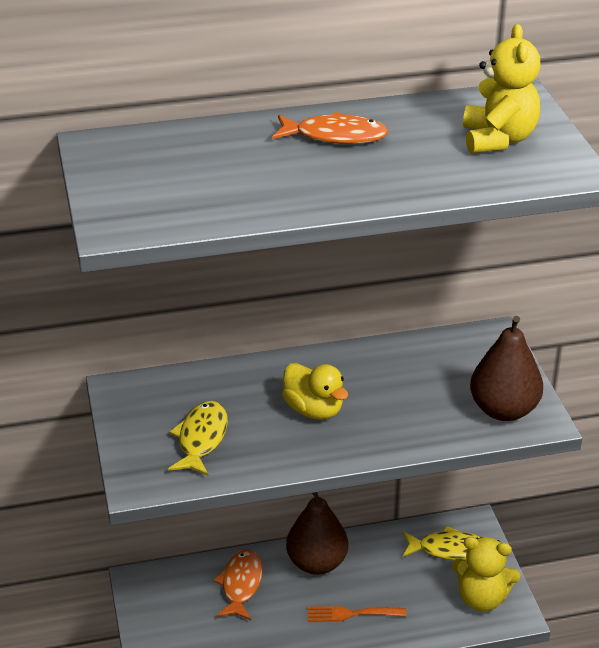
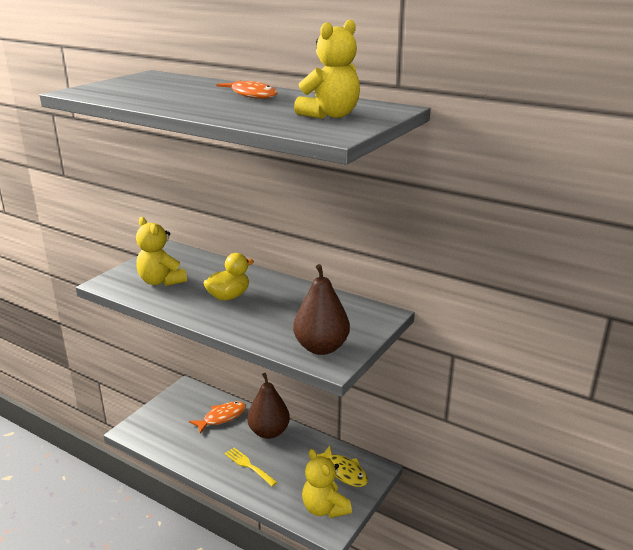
camera: 45 degrees right, 10 degrees down
yellow fish [168,401,228,476] -> yellow teddy bear [136,217,187,286]
yellow duck [282,363,348,420] -> yellow duck turned 135 degrees counterclockwise [204,253,254,300]
orange fork [308,606,406,622] -> yellow fork [225,448,277,486]

